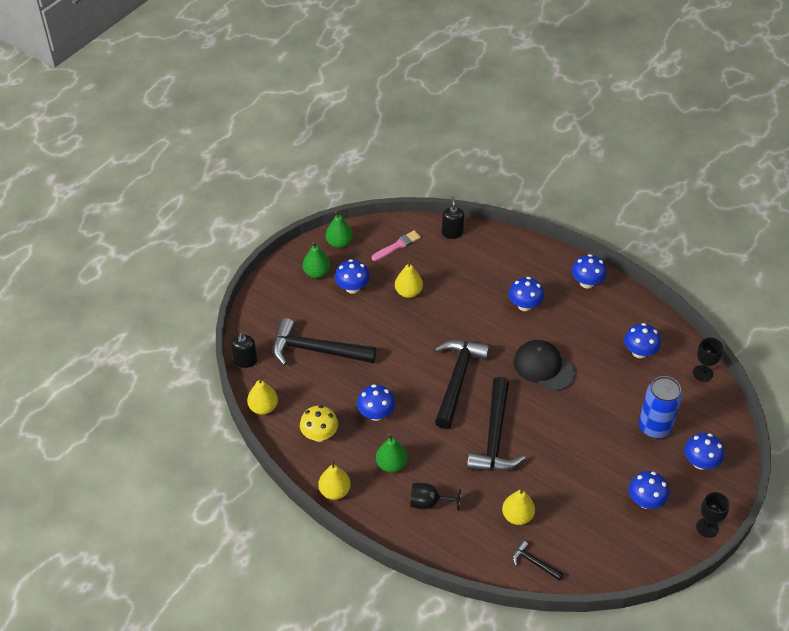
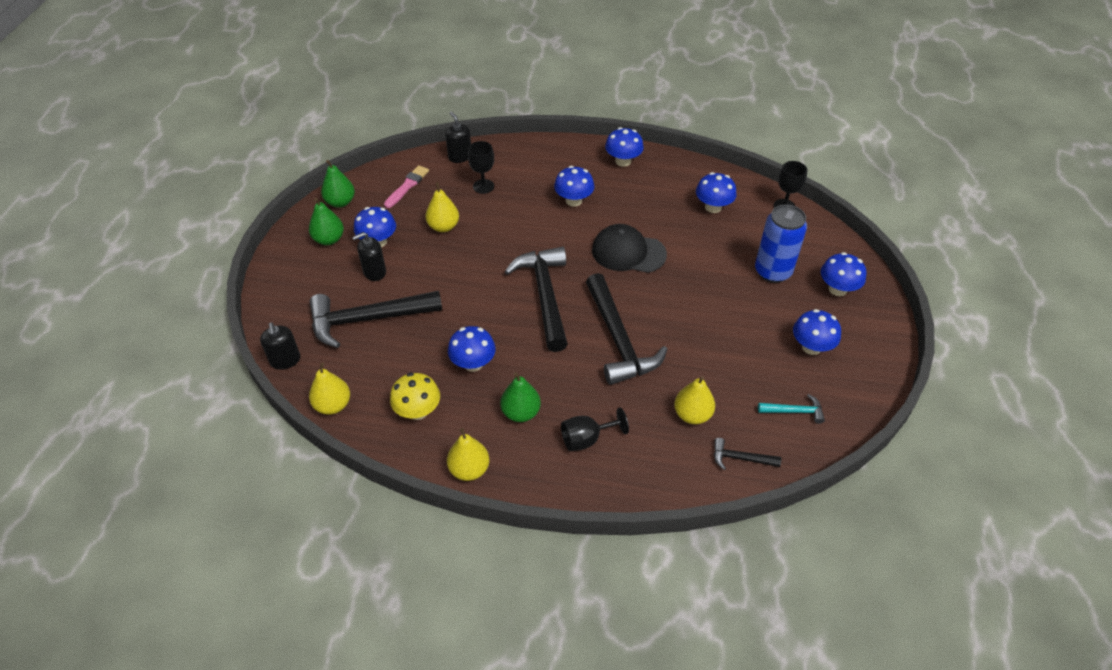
camera: 25 degrees left, 0 degrees up
black goblet [696,492,730,538] -> black goblet moved to [468,141,494,194]
none -> black soap dispenser [352,232,386,281]
none -> turquoise hammer [758,394,825,424]

